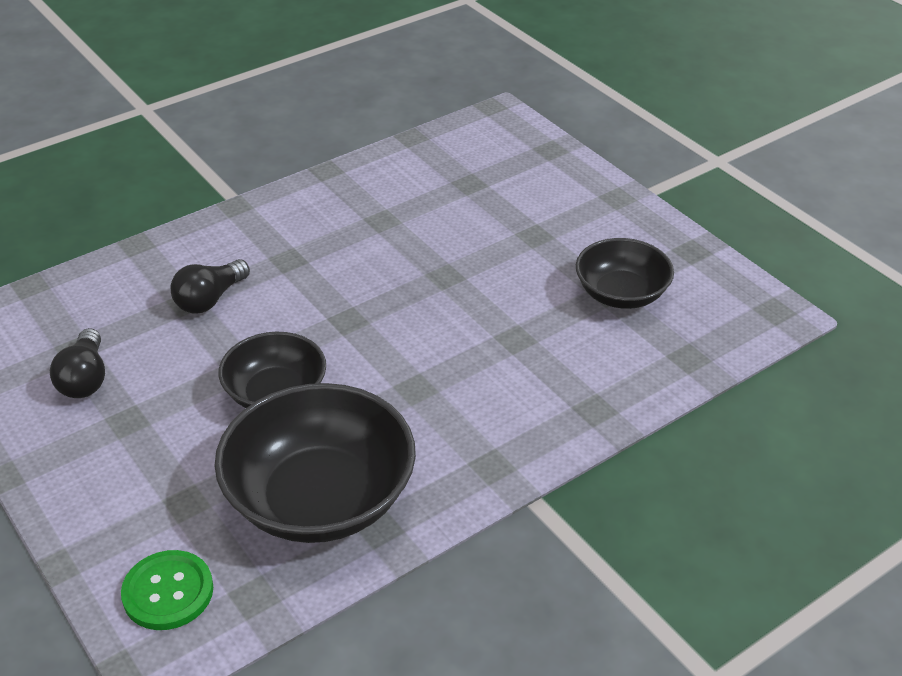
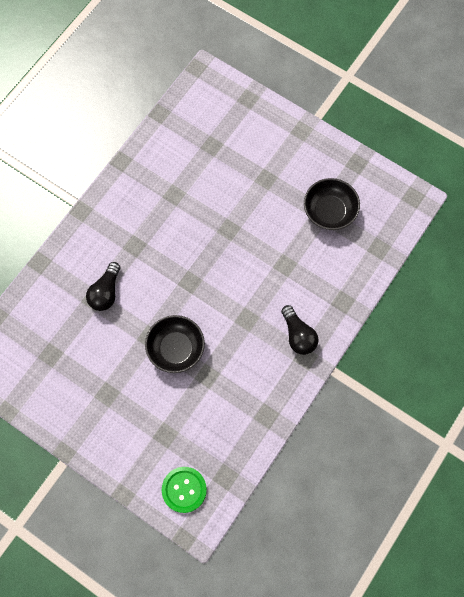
camera: 20 degrees left, 30 degrees up
black light bulb [50,328,105,398] -> black light bulb moved to [281,305,319,355]
black bowl [214,383,416,543] -> none

